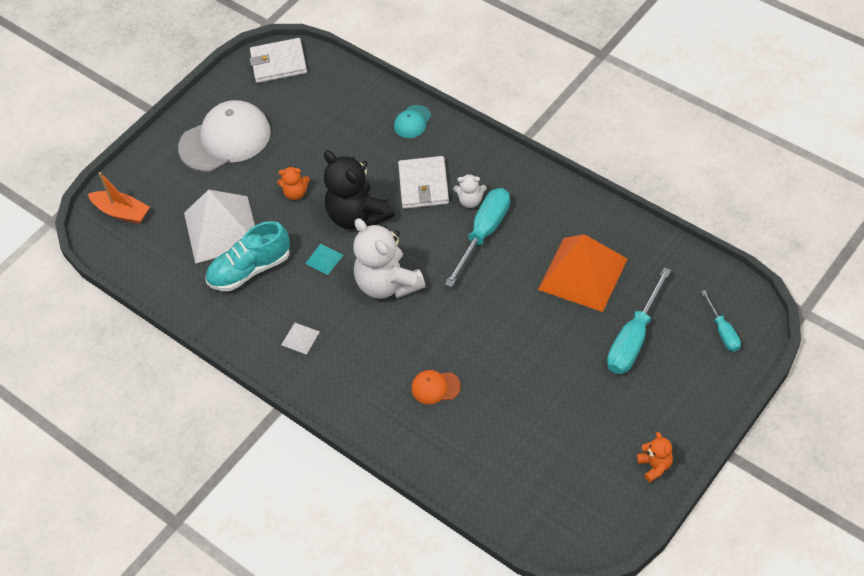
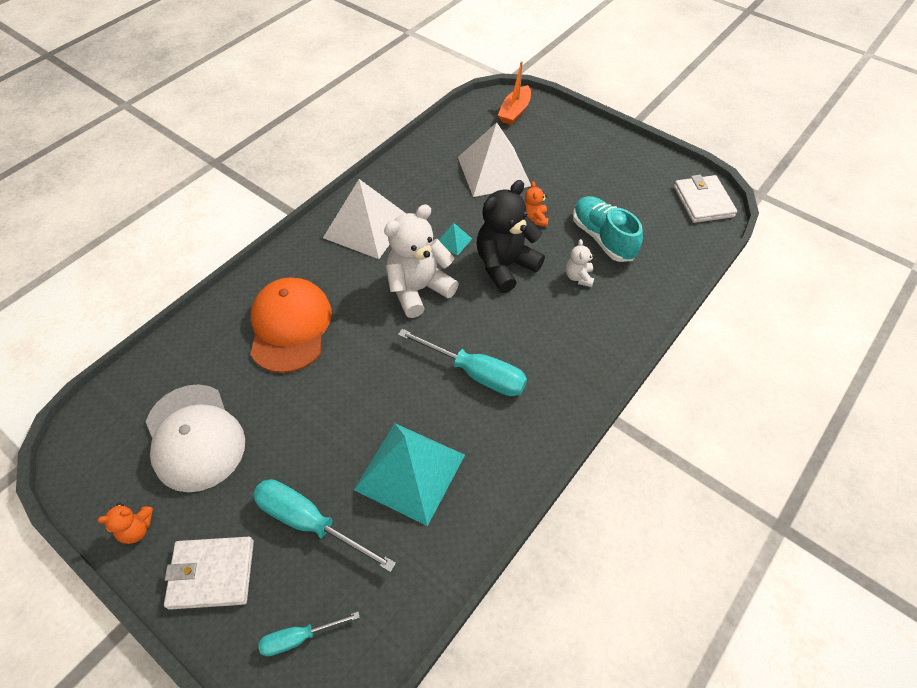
camera: 85 degrees right, 0 degrees up
white cap [178,100,271,172] -> white cap moved to [146,384,245,492]
turquoise shoe [206,221,290,291] -> turquoise shoe moved to [573,196,643,262]
white pyramid [281,322,320,355] -> white pyramid [323,179,406,259], size x2.40
turquoise cap [394,105,431,138] -> none
white wallet [398,156,449,209] -> white wallet moved to [164,537,254,610]
orange cap [411,370,461,404] -> orange cap [250,278,332,373], size x2.20
white teddy bear [454,174,486,208] -> white teddy bear moved to [566,239,595,287]
orange pyramid [538,234,627,312] -> turquoise pyramid [354,423,465,526]

